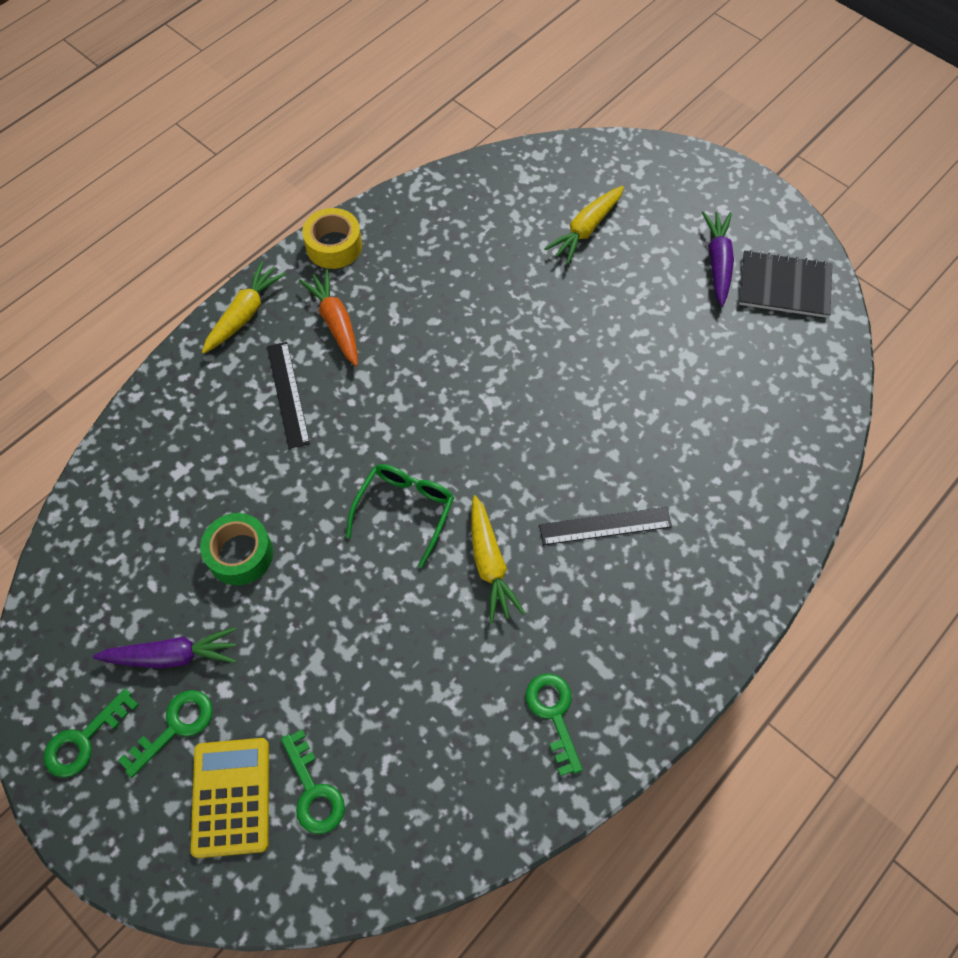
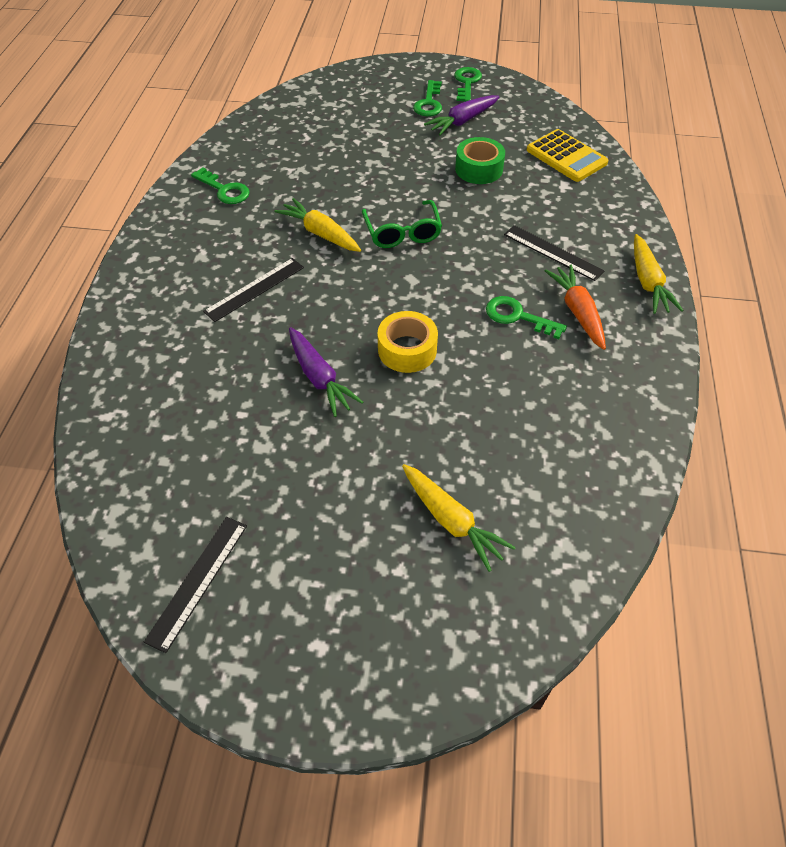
camera: 145 degrees right, 10 degrees down
yellow calculator [191,738,269,858] -> yellow calculator moved to [527,129,608,182]
green key [281,730,345,834] -> green key moved to [486,296,567,339]
orange carrot [299,269,358,366] -> orange carrot turned 135 degrees counterclockwise [545,265,606,350]
yellow tape [302,208,362,269] -> yellow tape moved to [378,311,438,373]
yellow carrot [544,186,624,264] -> yellow carrot turned 135 degrees clockwise [402,464,516,572]
purple carrot [702,211,734,306] -> purple carrot moved to [289,327,363,417]
black notebook [739,250,832,318] -> black ruler [144,517,247,653]

